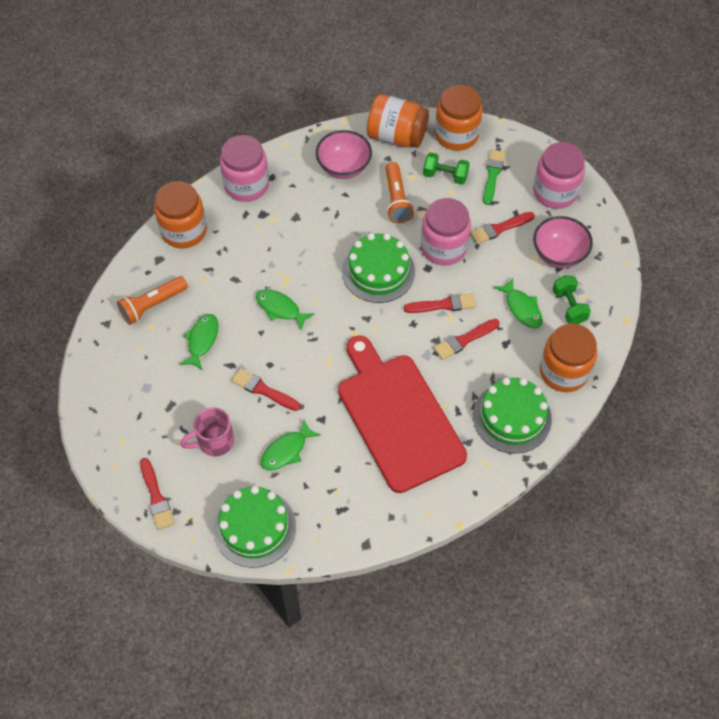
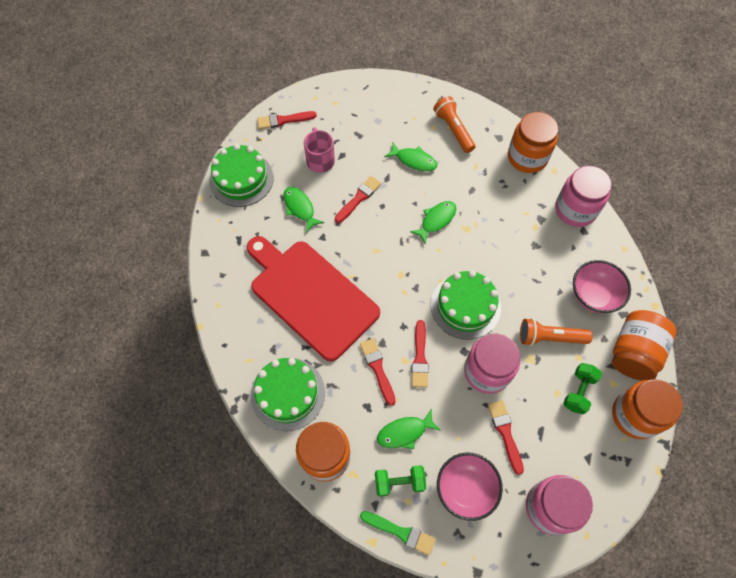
camera: 100 degrees right, 5 degrees up
red cutting board [338,335,467,493] -> red cutting board turned 120 degrees counterclockwise [246,236,380,361]
green brush [483,149,506,205] -> green brush moved to [360,511,436,556]

